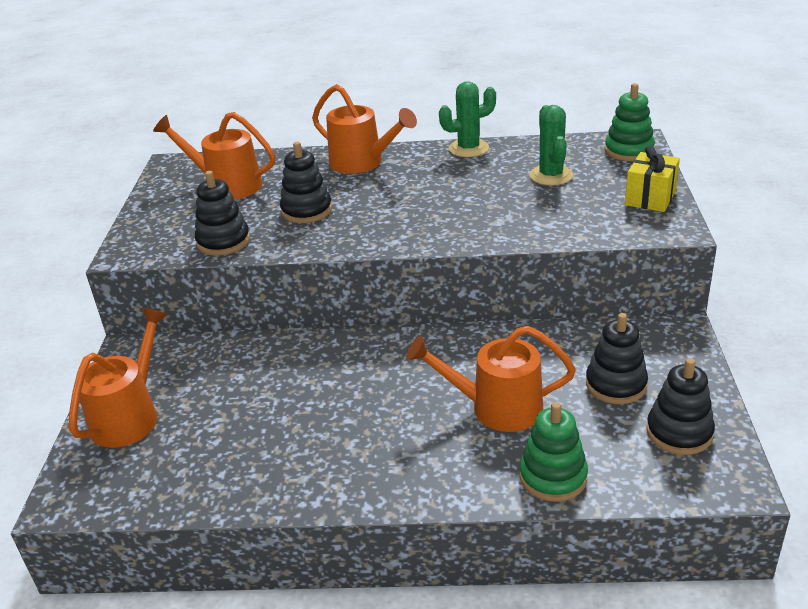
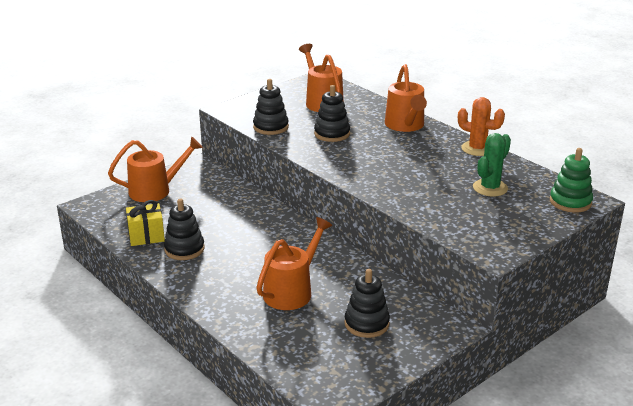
camera: 45 degrees right, 5 degrees down
orange watering can [406,326,576,432] -> orange watering can turned 75 degrees clockwise [256,217,333,310]
green cactus [439,81,496,157] -> orange cactus [458,97,505,156]
green stacking toy [519,402,588,502] -> none
yellow gift [625,146,680,212] -> yellow gift moved to [126,200,165,246]
black stacking toy [646,358,715,455] -> black stacking toy moved to [164,199,205,260]

